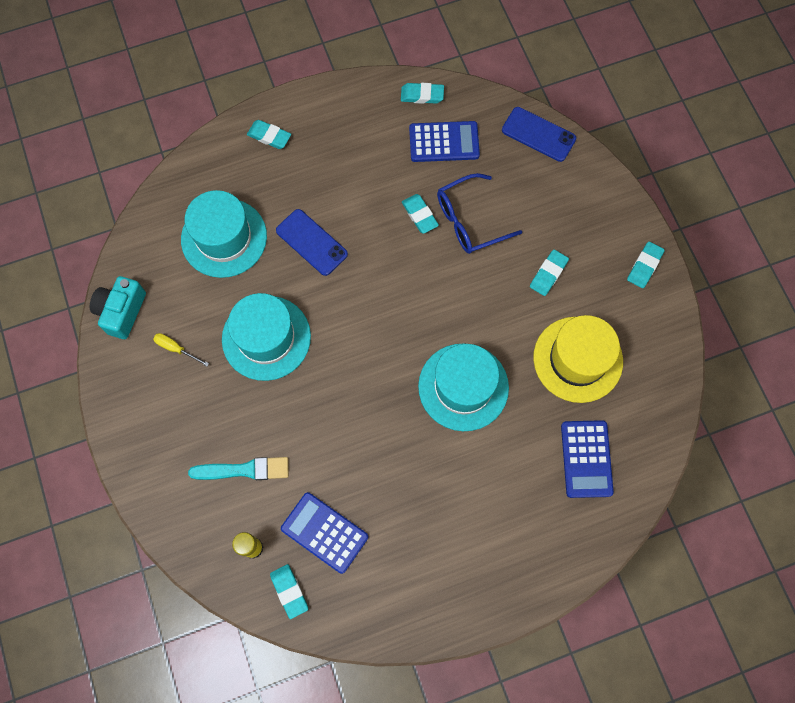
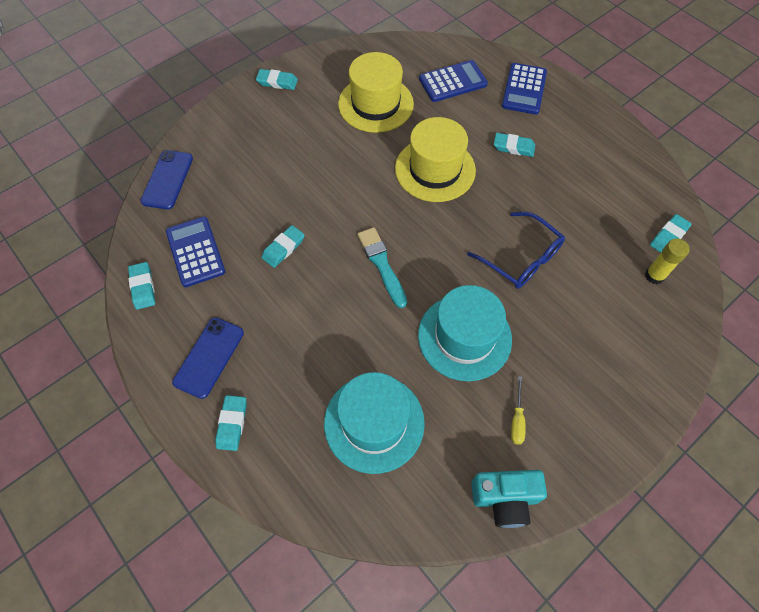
camera: 110 degrees left, 10 degrees down
turquoise brush [188,457,289,480] -> turquoise brush moved to [357,227,407,308]
blue phone [276,209,348,276] -> blue phone moved to [172,317,244,399]
blue calculator [281,492,368,574] -> blue calculator moved to [502,63,547,115]
turquoise hat [418,343,509,431] -> yellow hat [395,117,476,202]
blue glasses [437,173,522,254] -> blue glasses moved to [467,212,565,289]
turquoise eraser [530,250,569,296] -> turquoise eraser moved to [494,133,535,157]

